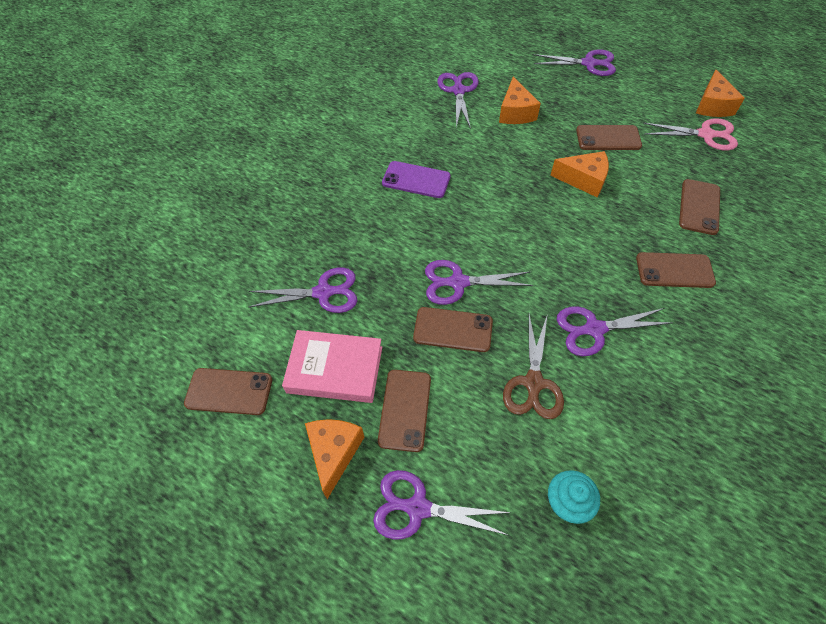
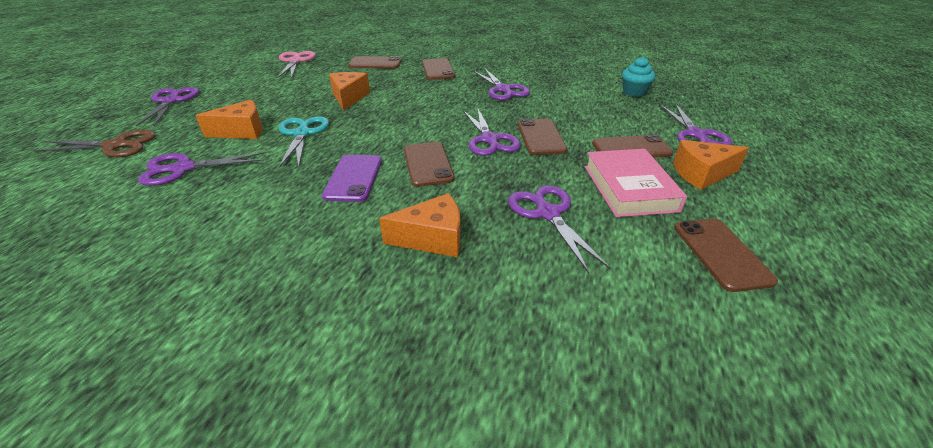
camera: 105 degrees left, 20 degrees down
brown scissors [503,314,564,419] -> brown scissors moved to [34,130,156,157]
brown phone [576,125,642,150] -> brown phone moved to [404,142,454,187]
orange cheese [696,69,745,117] -> orange cheese moved to [379,193,460,257]
none -> turquoise scissors [279,116,329,168]

